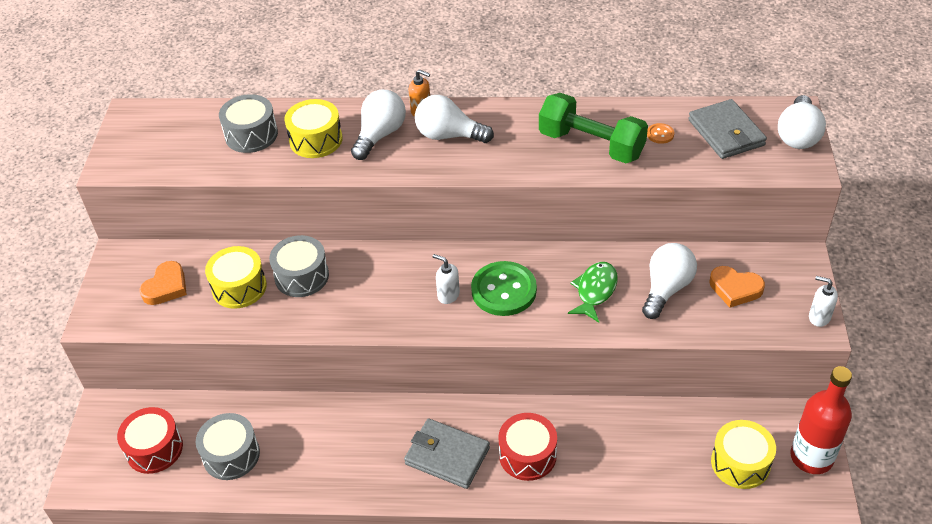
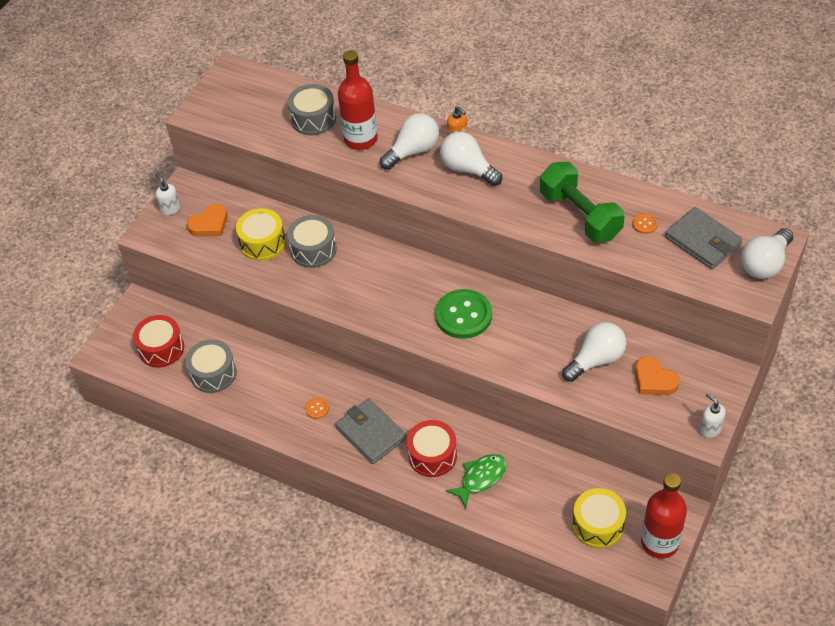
camera: 25 degrees right, 5 degrees up
yellow drum [284,99,343,158] -> red bottle [338,50,378,150]
white soap dispenser [433,254,460,304] -> white soap dispenser moved to [156,173,180,215]
green fish [568,262,618,323] -> green fish moved to [445,454,506,508]
grey wallet [688,99,767,159] -> grey wallet turned 45 degrees counterclockwise [665,207,743,269]
none -> orange button [305,398,329,419]

